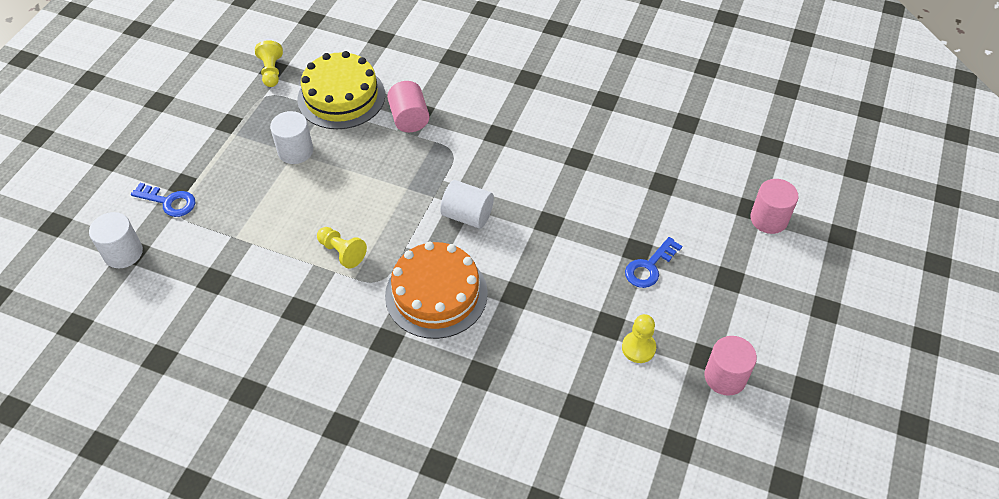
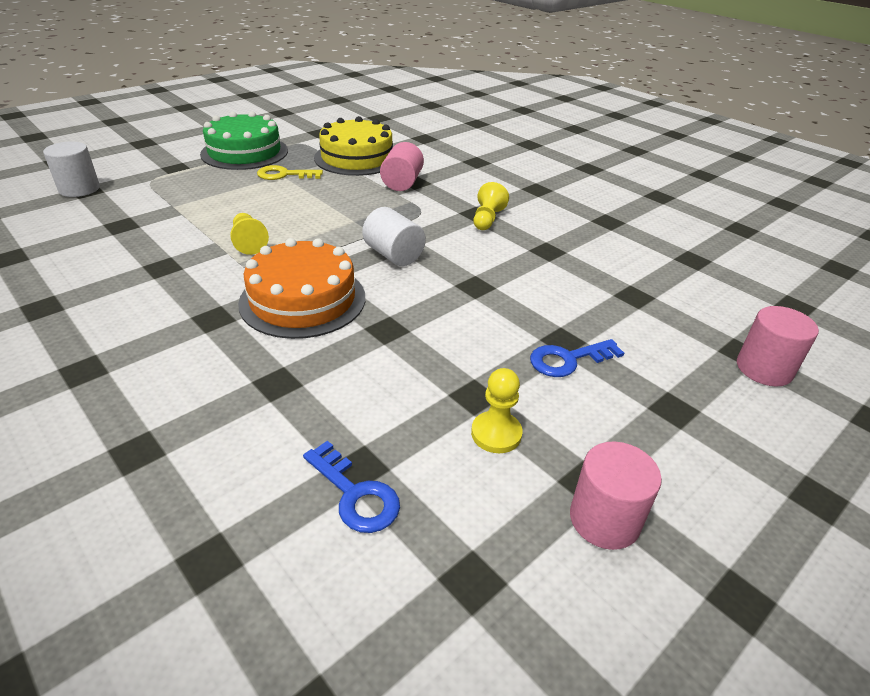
camera: 25 degrees right, 15 degrees down
blue key [131,183,195,217] -> blue key moved to [303,441,400,533]
yellow pawn [255,40,283,87] -> yellow pawn moved to [474,182,509,230]
white cylinder [270,111,313,164] -> yellow key [257,165,323,180]
none -> green cake [200,111,288,170]

